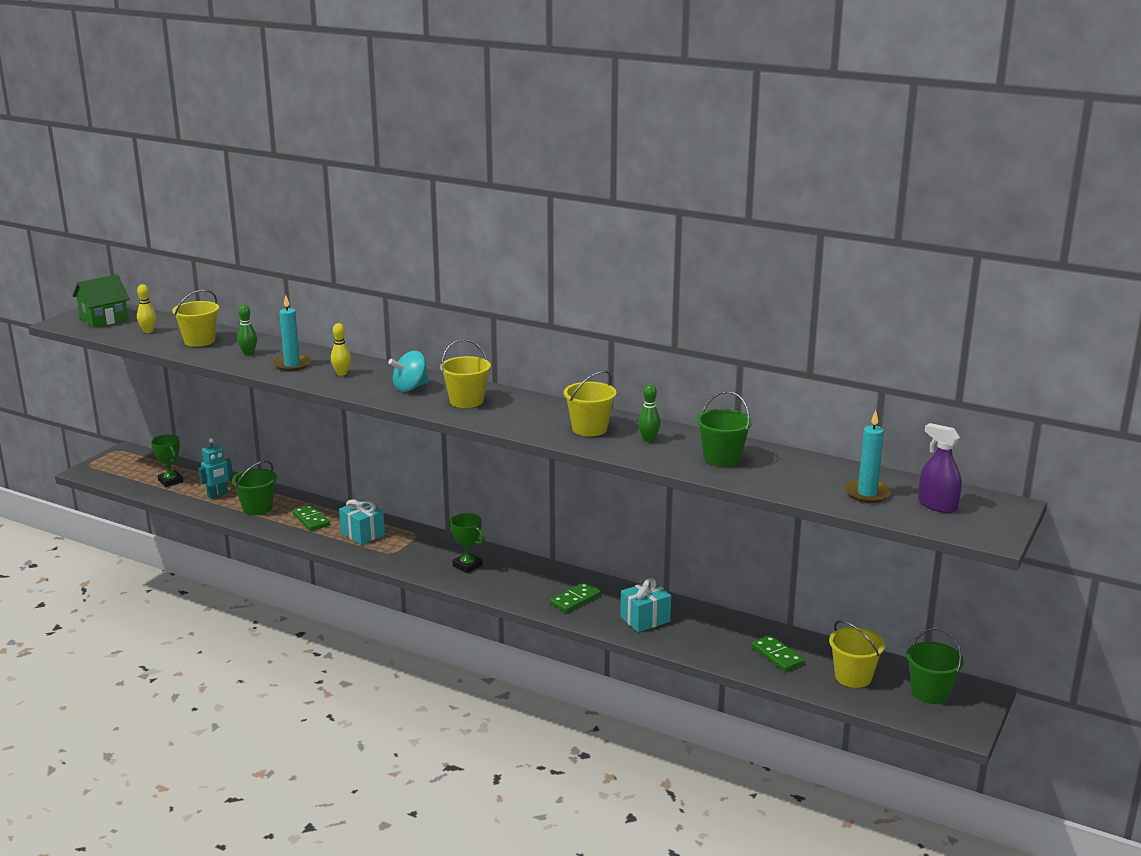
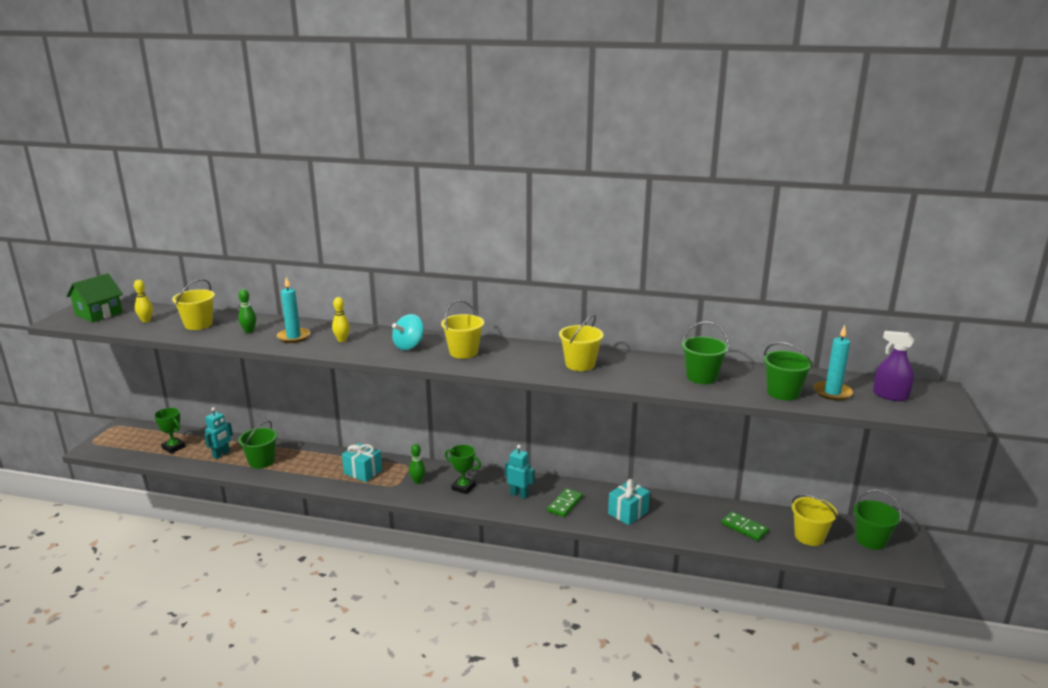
camera: 15 degrees left, 0 degrees up
green domino [293,504,330,531] -> none
green bowling pin [638,384,661,442] -> green bowling pin moved to [409,444,425,484]
none -> turquoise robot [505,445,535,499]
none -> green bucket [763,342,813,401]

